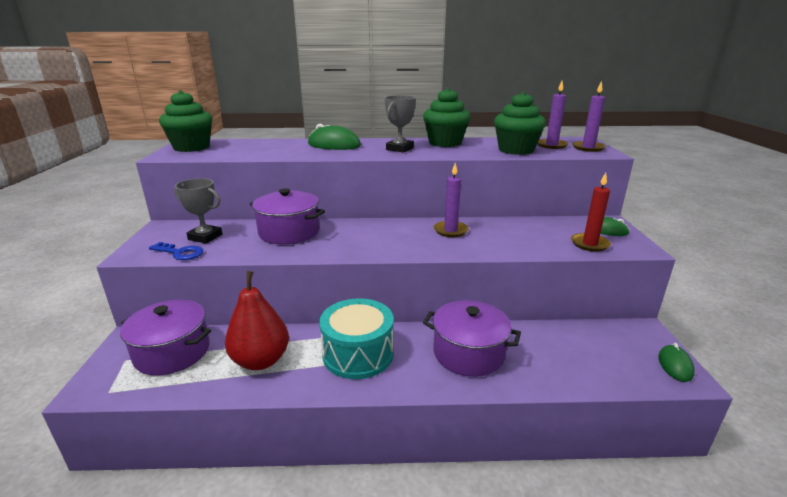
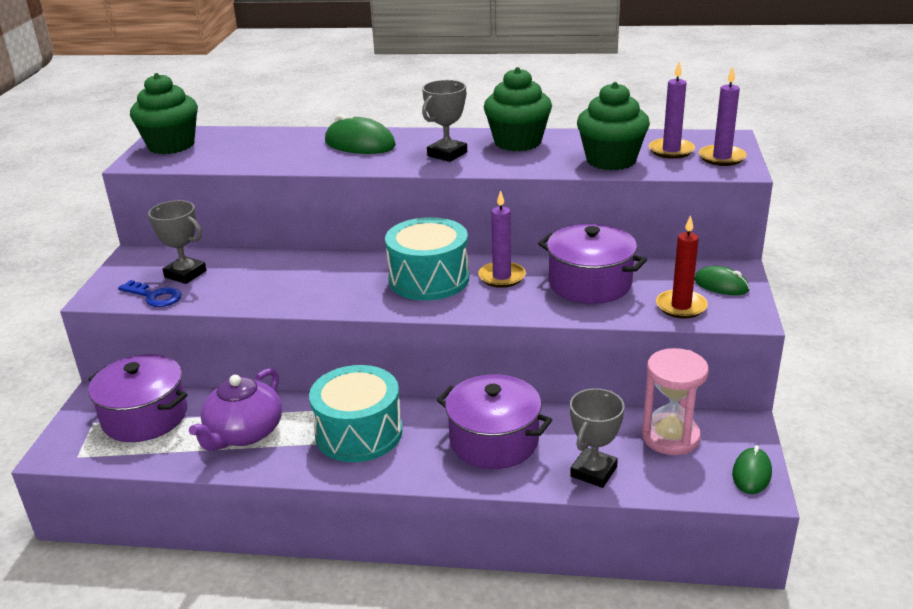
camera: 10 degrees right, 5 degrees up
red pear [225,271,289,370] -> purple teapot [189,368,282,451]
purple pot [250,188,325,244] -> purple pot moved to [538,224,647,304]
none -> turquoise drum [385,217,469,300]
none -> grey trophy [570,388,625,488]
none -> pink hourglass [642,348,709,455]

